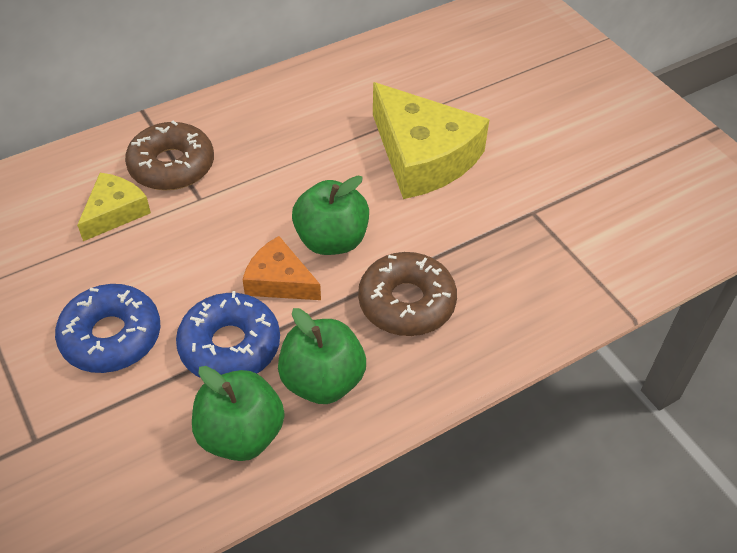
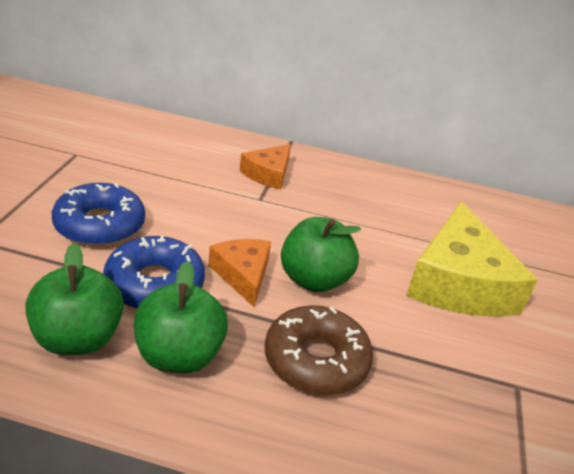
camera: 40 degrees right, 15 degrees down
yellow cheese [77,173,151,241] -> none
brown donut [125,121,214,190] -> orange cheese [240,144,291,190]

